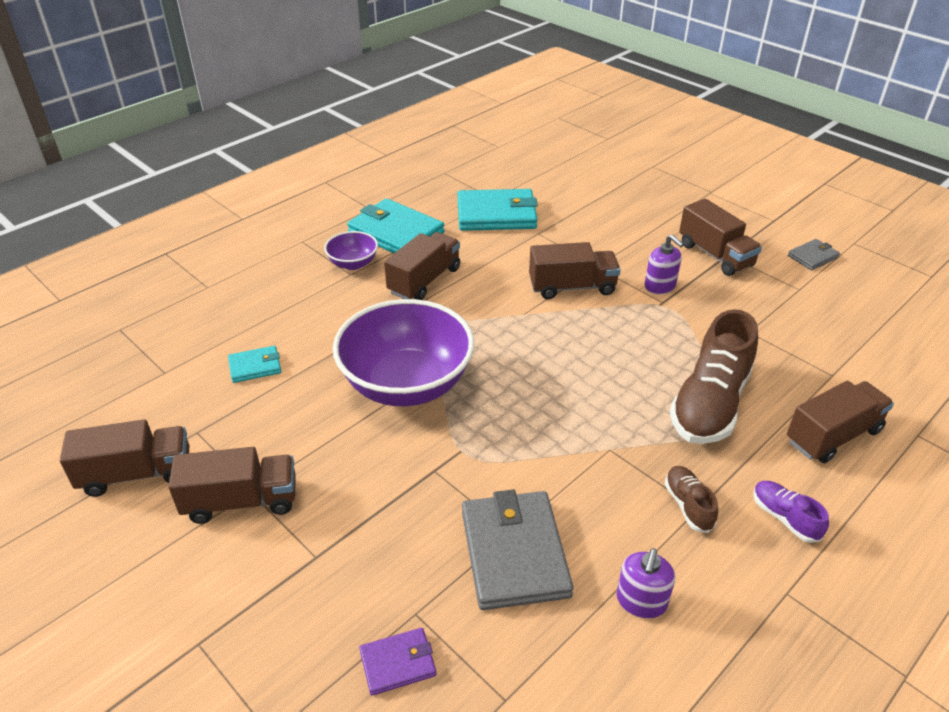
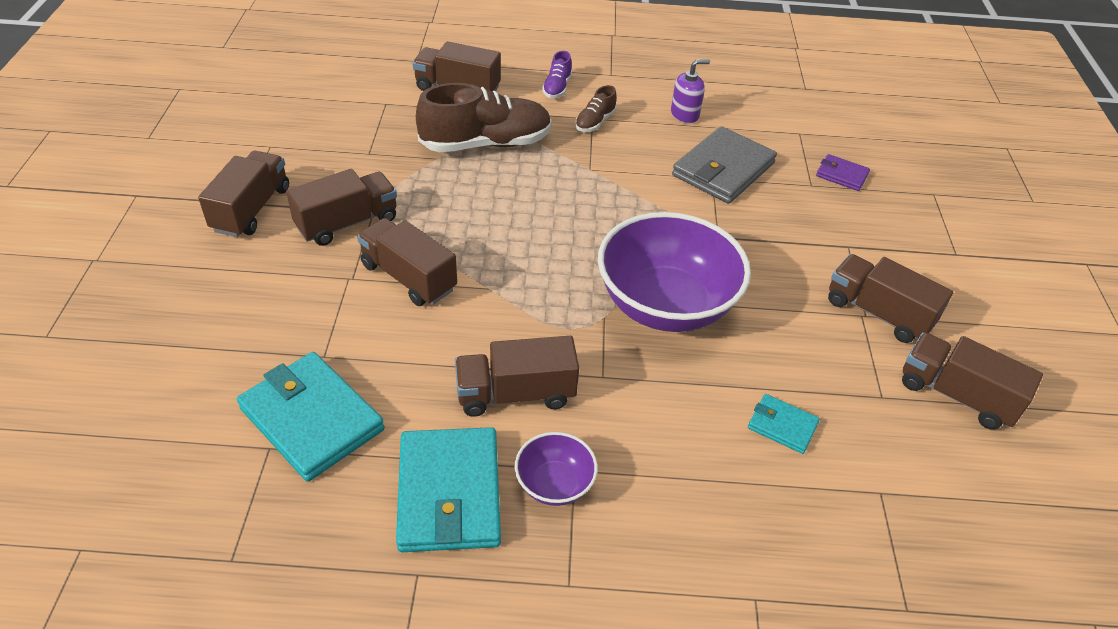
camera: 135 degrees left, 5 degrees up
purple soap dispenser [645,234,684,294] -> brown truck [286,169,397,246]
grey wallet [788,239,840,271] -> none

